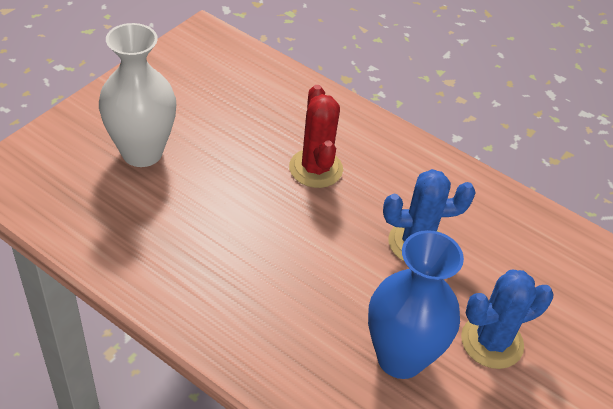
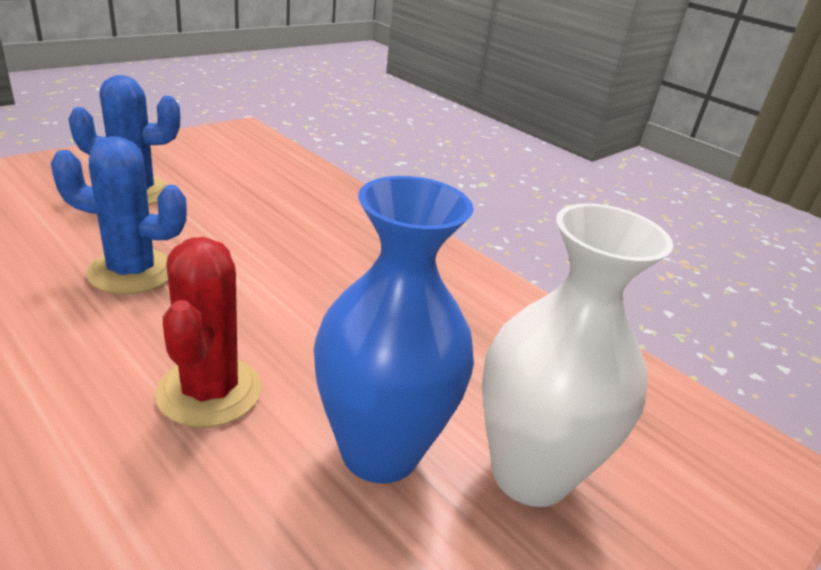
camera: 170 degrees left, 15 degrees down
blue vase [368,230,464,379] -> blue vase moved to [314,176,474,483]

